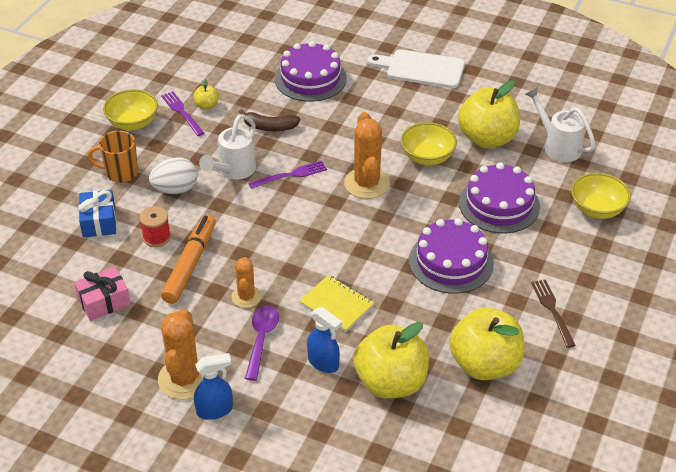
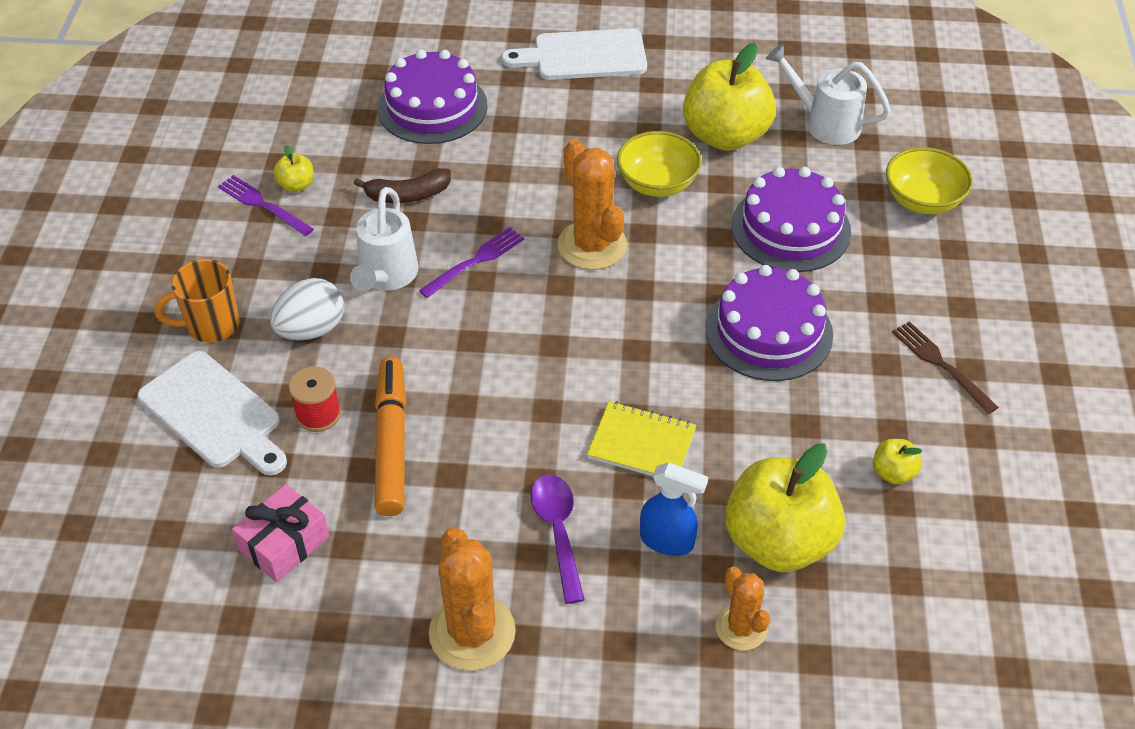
camera: 20 degrees left, 5 degrees up
blue gift [78,190,116,237] -> white cutting board [137,351,287,476]
yellow bowl [103,89,158,130] -> none
blue spray bottle [194,353,233,420] -> none
orange cactus [231,257,262,308] -> orange cactus moved to [715,566,770,650]
yellow apple [449,307,524,380] -> yellow apple [873,439,922,485], size x0.42

